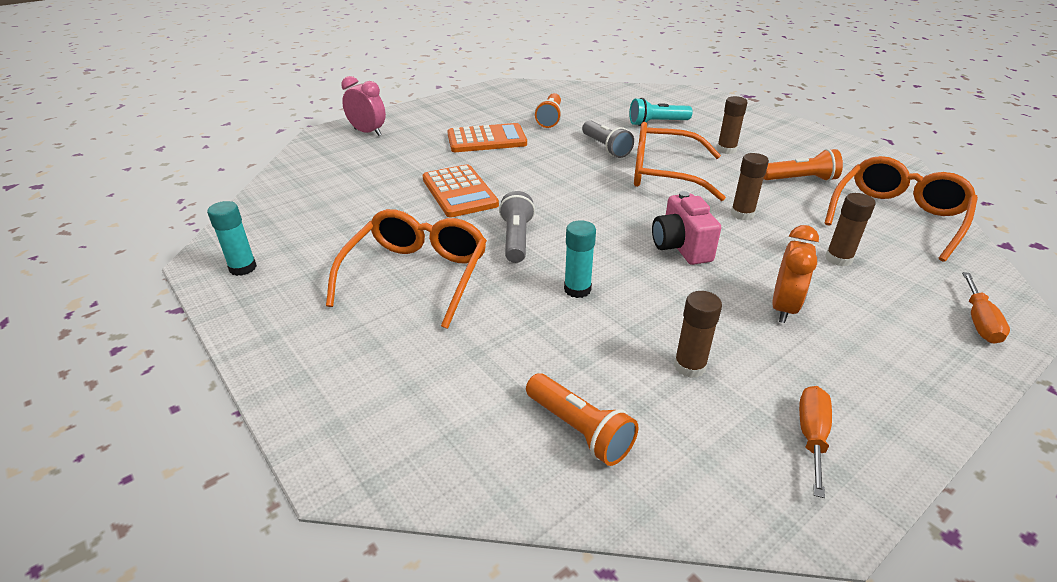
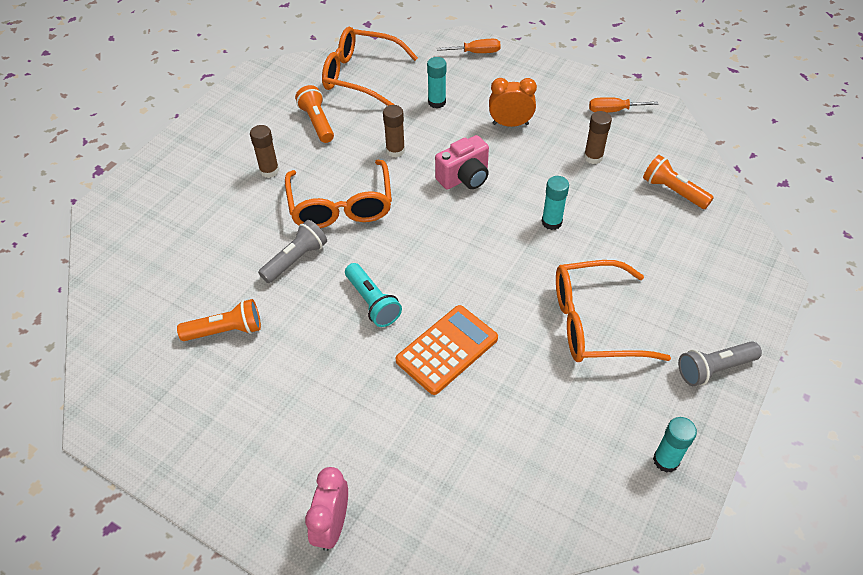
camera: 110 degrees left, 15 degrees up
orange calculator [447,123,527,152] -> none
grey flashlight [499,191,535,263] -> grey flashlight moved to [678,341,762,386]
orange flashlight [526,373,638,466] -> orange flashlight turned 75 degrees counterclockwise [643,155,714,209]
turquoise flashlight [629,98,693,126] -> turquoise flashlight moved to [345,263,402,327]
brown glue stick [825,193,876,267] -> turquoise glue stick [427,57,446,108]

